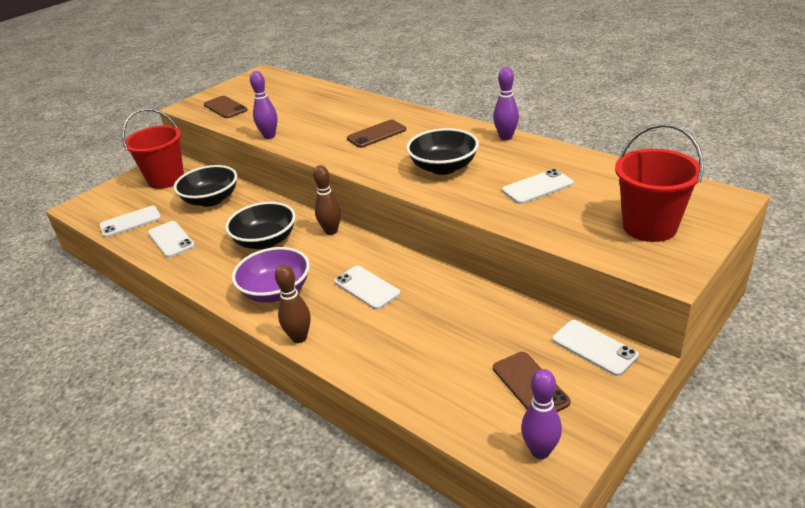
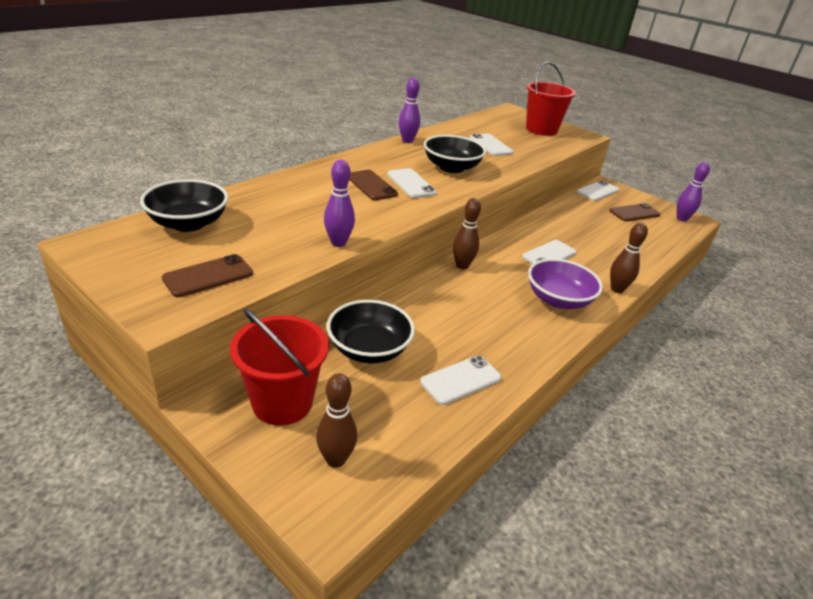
camera: 95 degrees left, 0 degrees up
white phone [99,206,161,237] -> white phone moved to [387,168,437,198]
black bowl [225,202,296,249] -> black bowl moved to [140,179,228,232]
none -> brown bowling pin [316,373,357,468]

